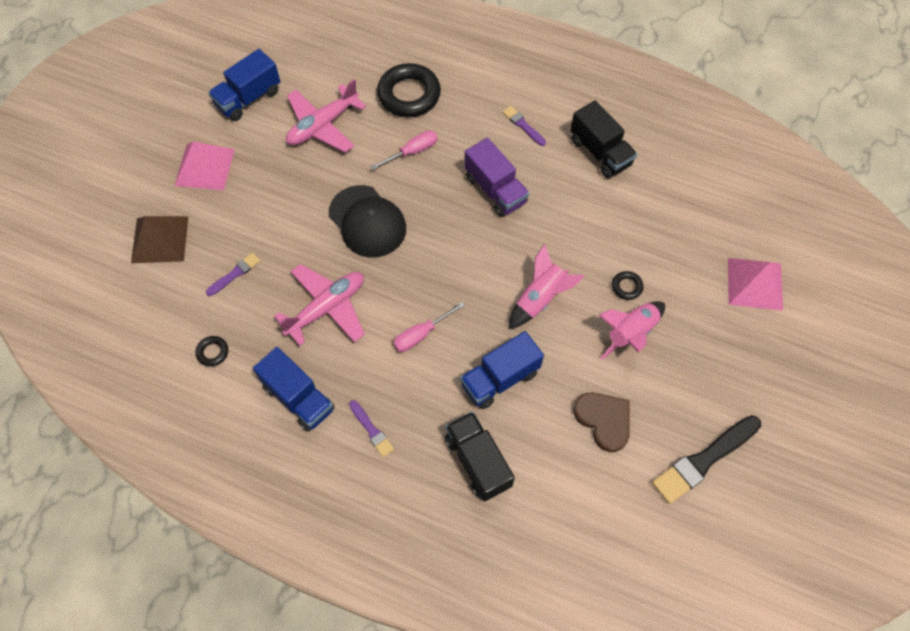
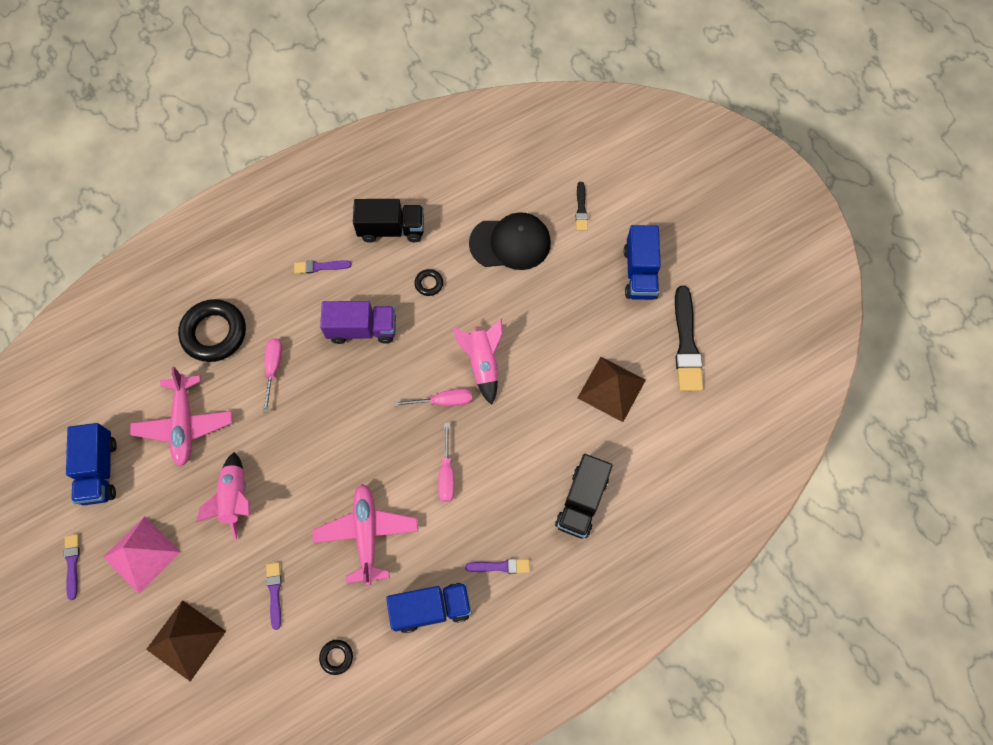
camera: 55 degrees left, 5 degrees up
black cap [329,185,406,258] -> black cap moved to [469,212,551,270]
black truck [445,411,515,502] -> black truck turned 75 degrees counterclockwise [555,454,613,539]
blue truck [460,331,544,409] -> blue truck moved to [624,225,661,300]
brown heart [574,393,630,452] -> brown pyramid [578,357,646,422]
pink rocket [599,301,665,360] -> pink rocket moved to [196,452,251,541]
black ring [612,271,643,300] -> black ring moved to [414,269,443,296]
pink pyramid [728,258,783,311] -> black brush [576,182,588,231]
none -> purple brush [64,534,80,600]
none -> pink screwdriver [394,389,472,406]

